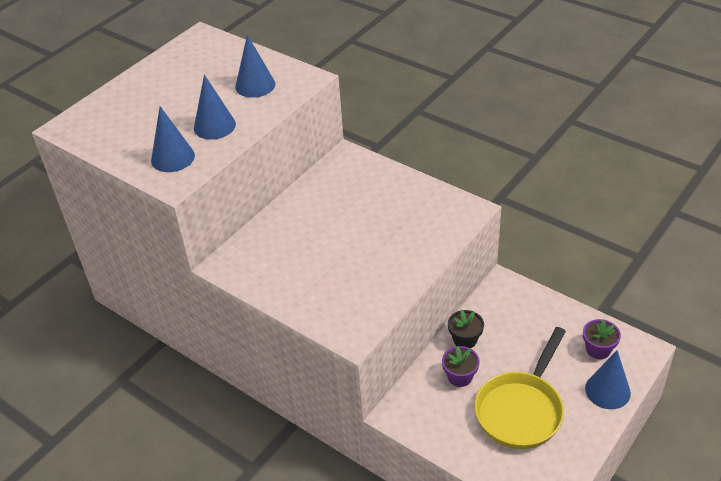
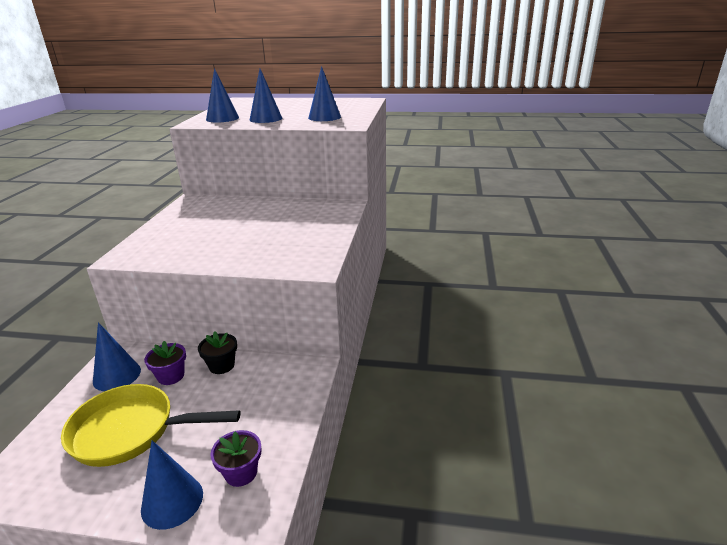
camera: 60 degrees right, 15 degrees down
none -> blue cone [93,322,141,391]

